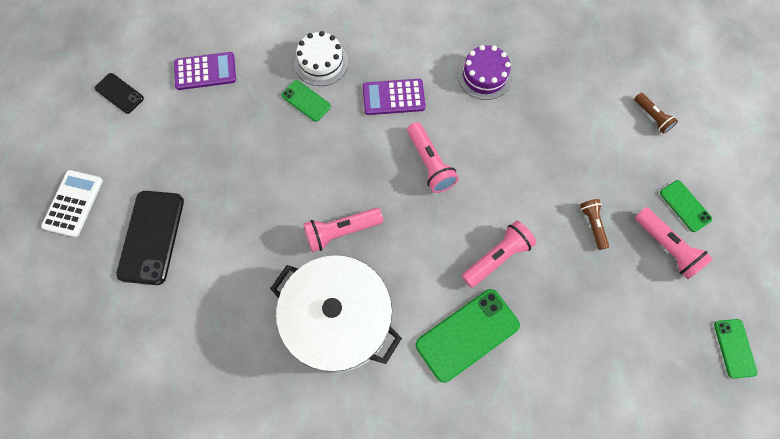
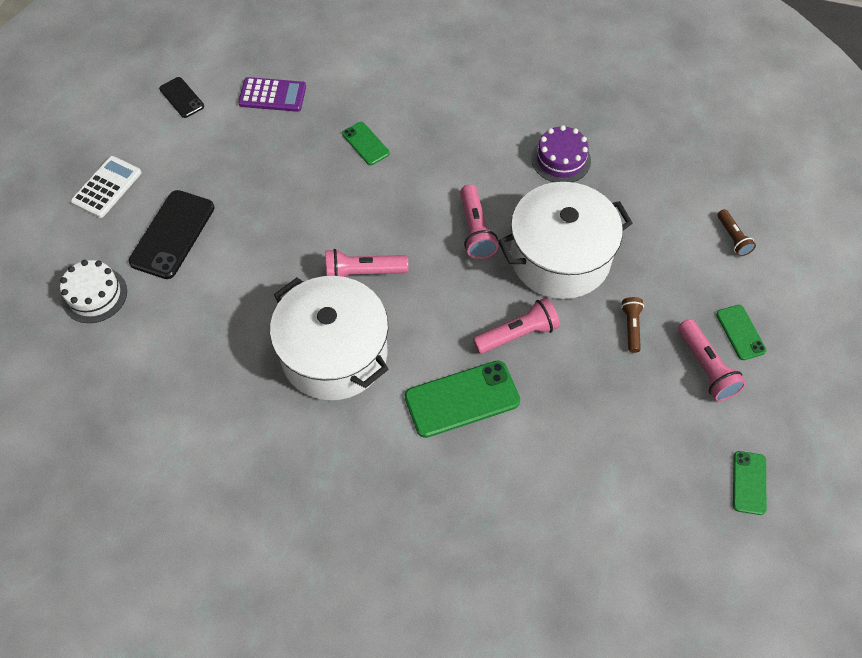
camera: 15 degrees right, 10 degrees down
white cake [294,31,348,86] -> white cake moved to [60,260,127,323]
purple calculator [363,79,425,115] -> none
none -> white pot [498,182,633,299]

